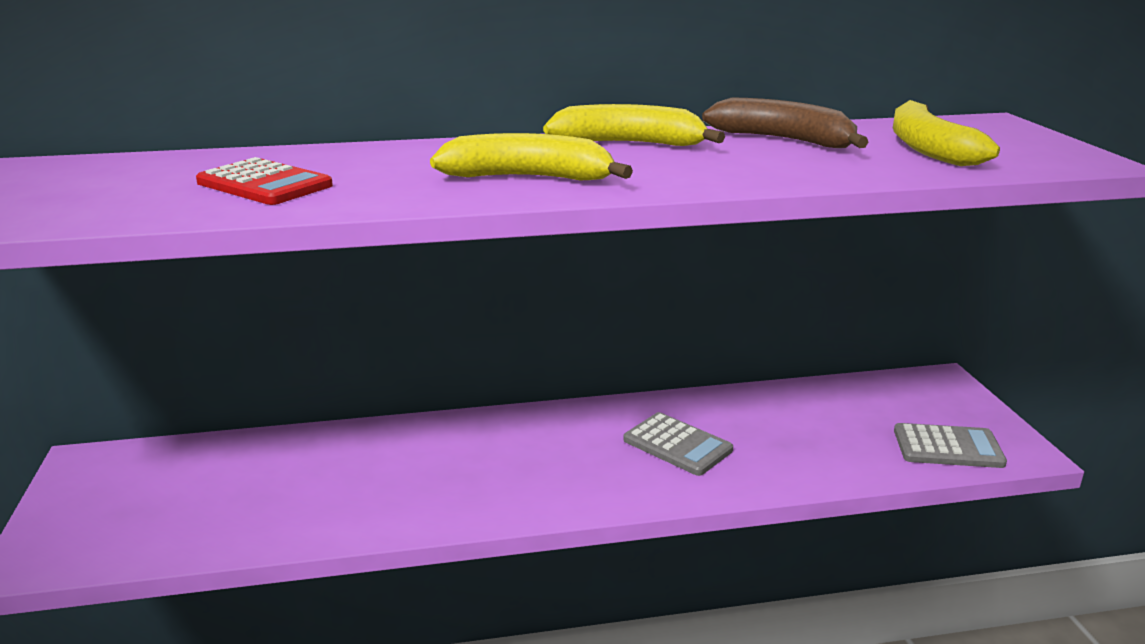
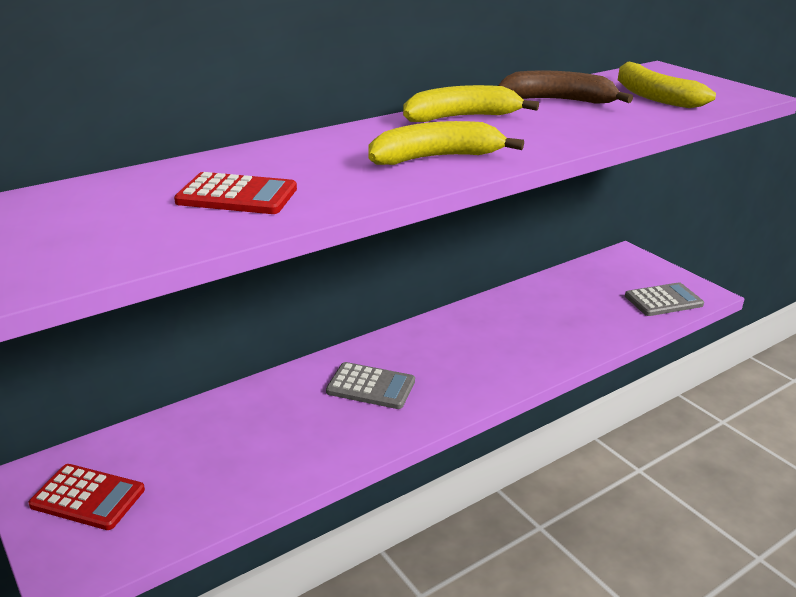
camera: 25 degrees left, 5 degrees up
grey calculator [623,412,733,476] -> grey calculator moved to [326,362,415,409]
none -> red calculator [28,464,145,530]

